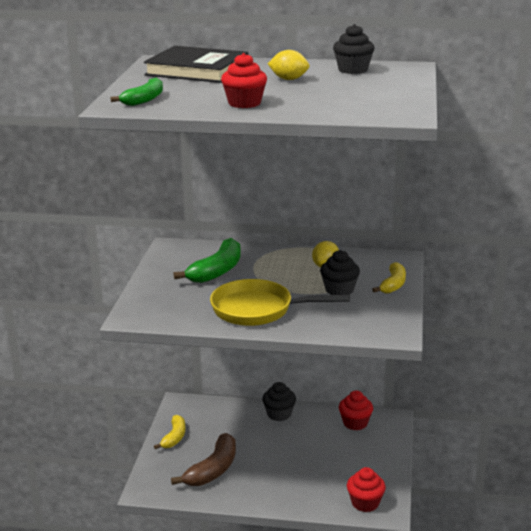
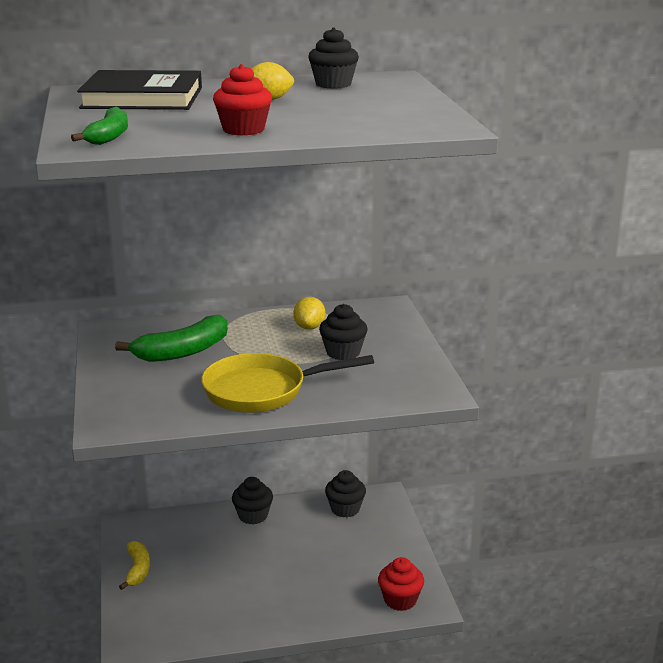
camera: 20 degrees left, 0 degrees up
brown banana [171,433,236,486] -> none
green banana [174,238,241,283] -> green banana turned 45 degrees clockwise [115,315,228,362]
red cupcake [339,391,373,430] -> black cupcake [325,470,366,518]
yellow banana [372,262,406,294] -> none

